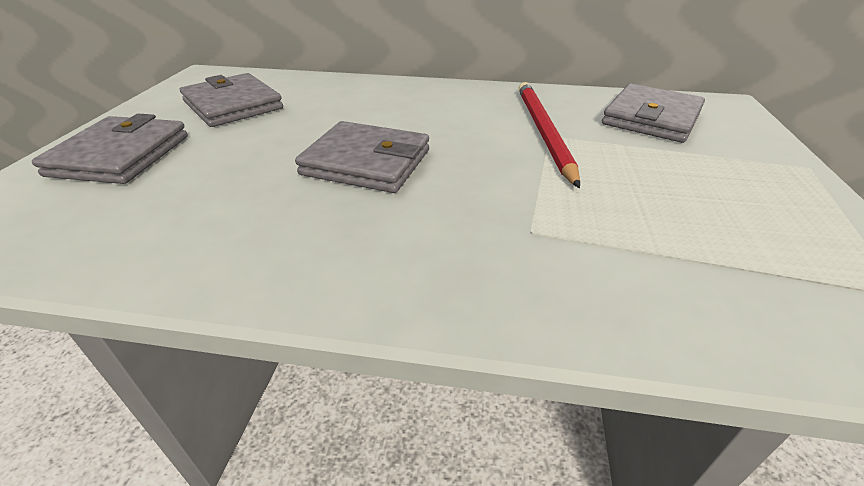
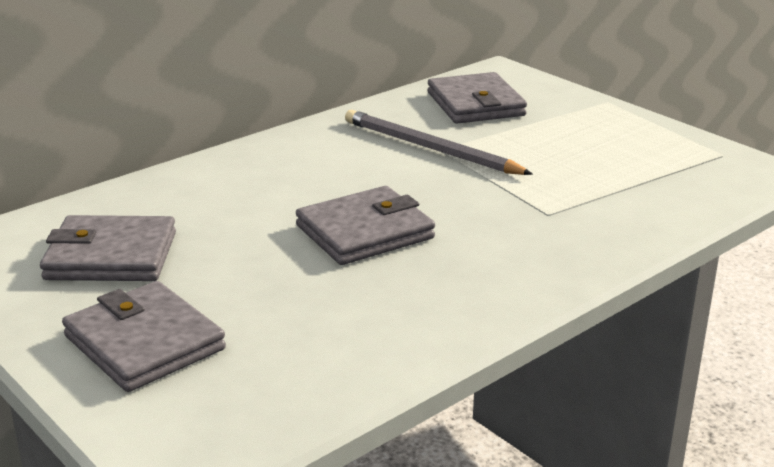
camera: 50 degrees left, 10 degrees down
red pencil [519,82,580,188] -> grey pencil [345,110,533,175]

